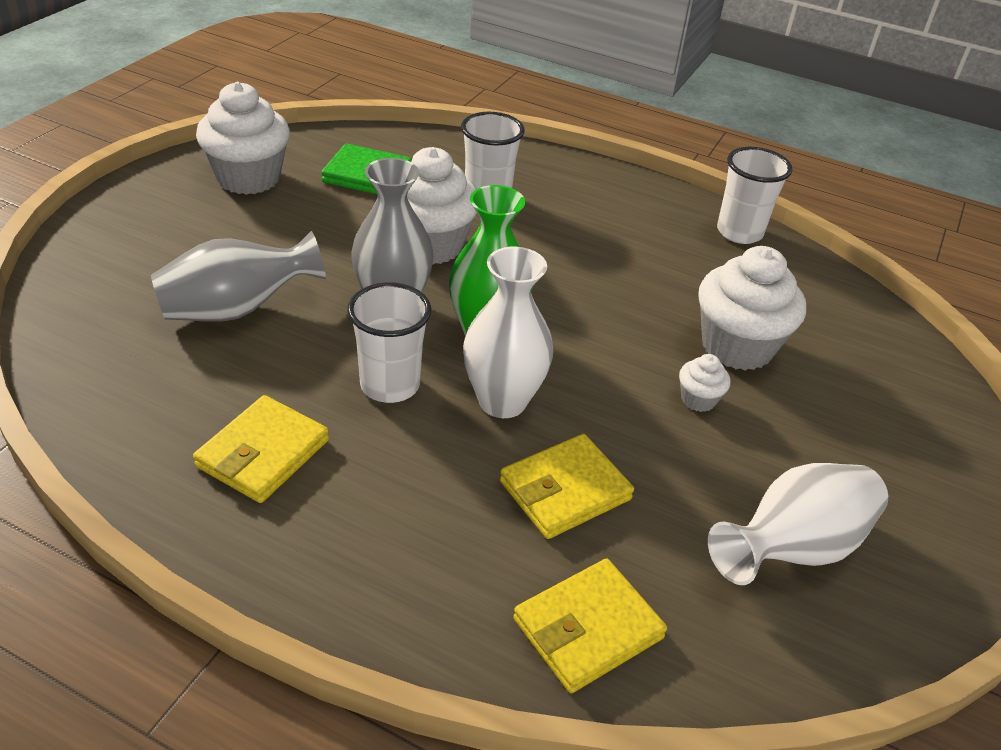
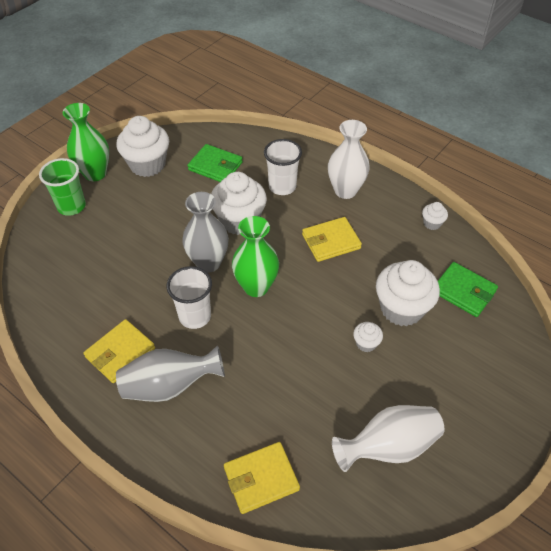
camera: 15 degrees right, 10 degrees up
grey vase [151,231,326,322] -> grey vase moved to [116,345,225,402]
white vase [463,247,553,418] -> white vase moved to [328,120,370,199]
yellow wallet [500,434,634,539] -> yellow wallet moved to [302,217,362,262]
white cup [717,147,792,244] -> white cupcake [422,202,448,230]
none -> green cup [39,158,86,216]
none -> green vase [63,103,109,181]
none -> green wallet [438,262,498,317]

